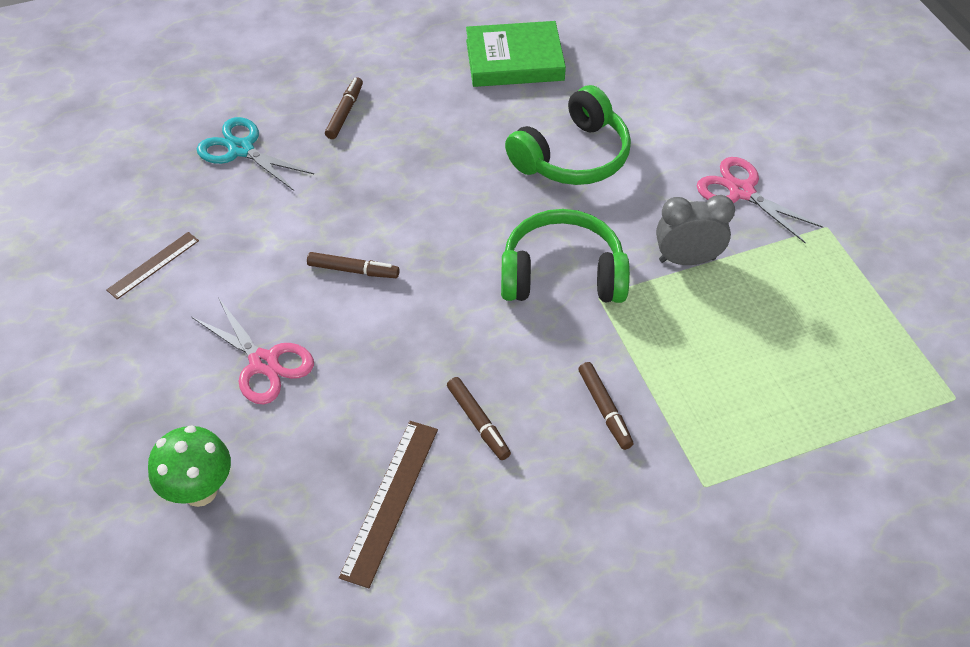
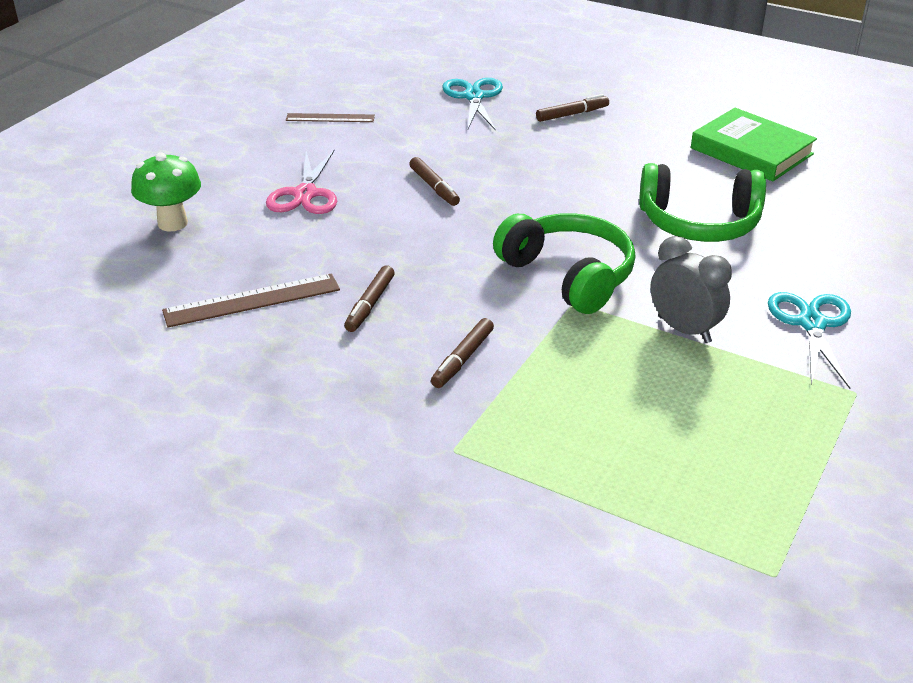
camera: 50 degrees right, 15 degrees down
pink scissors [697,157,823,243] -> turquoise scissors [768,292,851,389]

